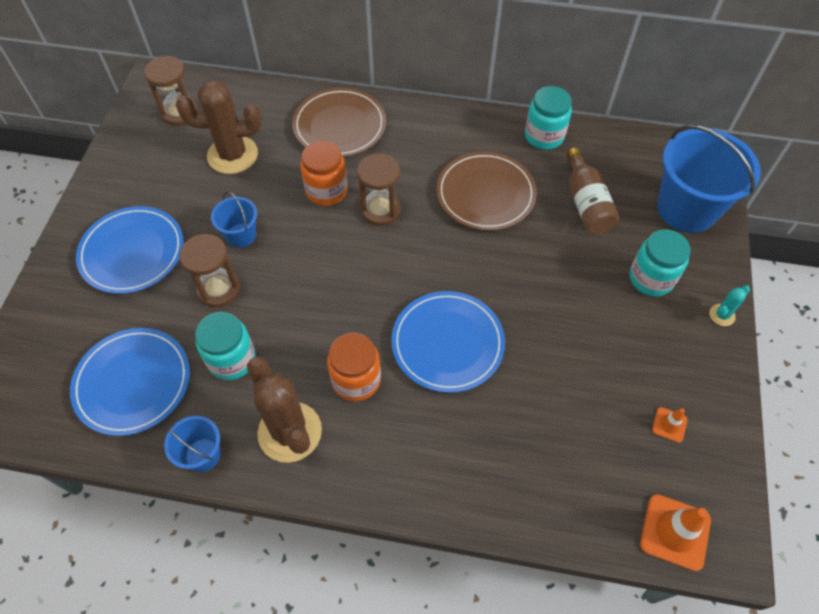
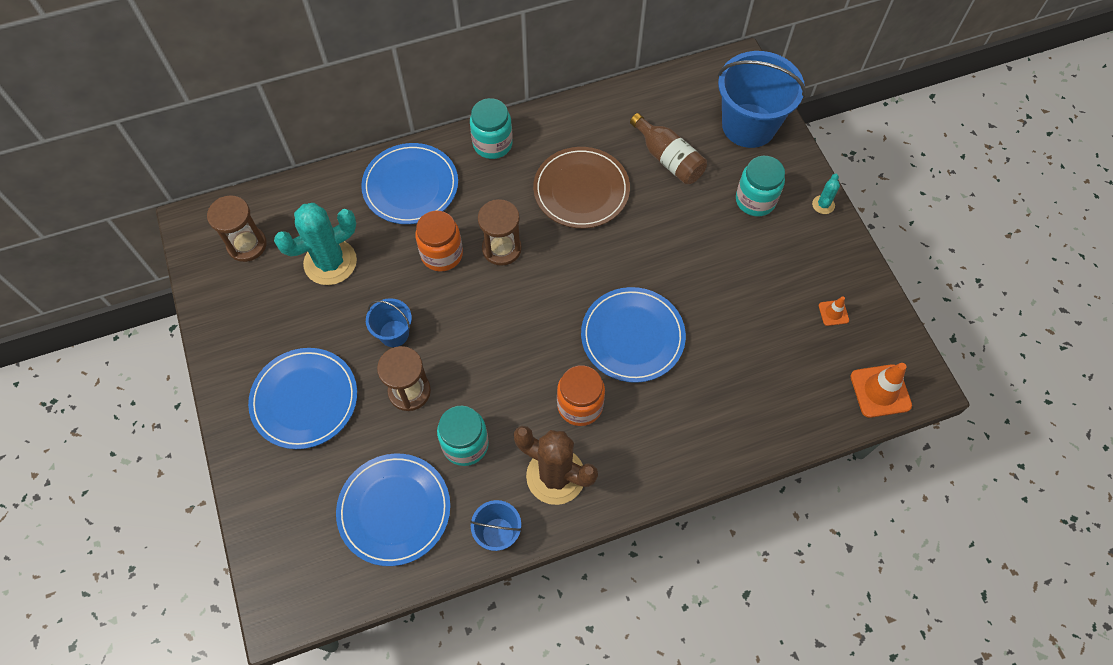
camera: 30 degrees left, 5 degrees up
brown cactus [176,80,262,174] -> turquoise cactus [274,203,357,285]
brown plate [292,88,386,157] -> blue plate [361,143,458,224]
turquoise jar [525,86,572,150] -> turquoise jar moved to [470,98,513,159]

